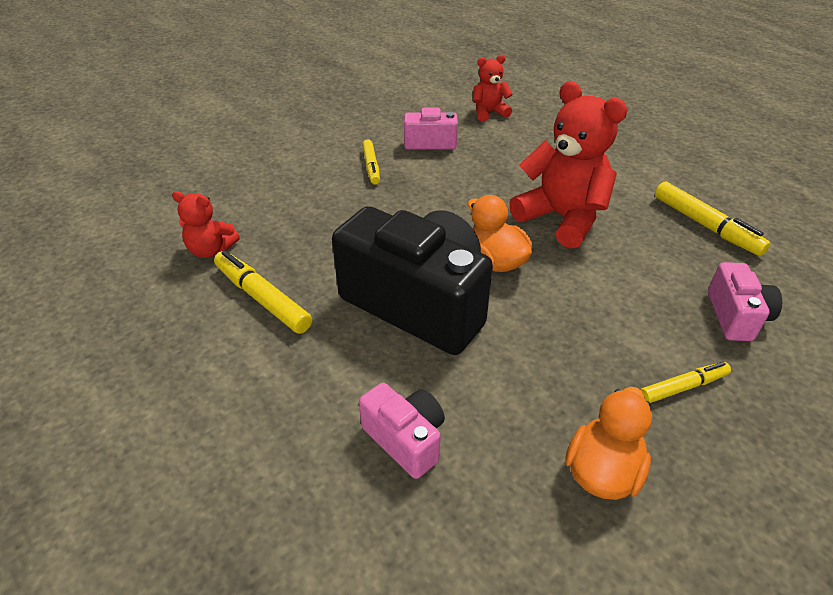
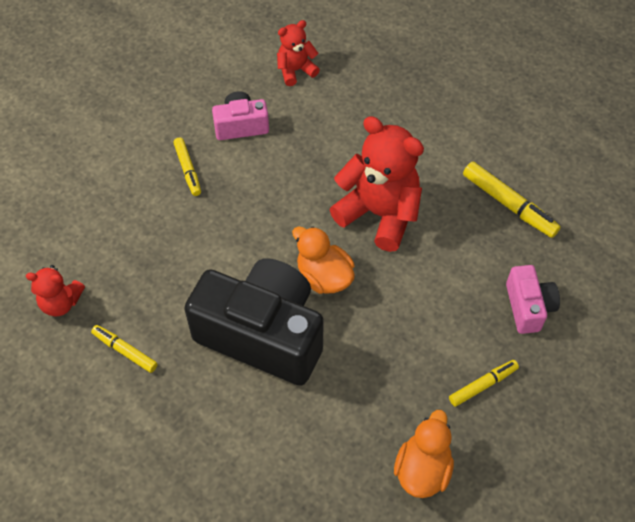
camera: 10 degrees left, 15 degrees up
yellow marker [214,250,312,334] -> yellow marker [91,325,158,373], size x0.63
pink camera [359,383,445,479] -> none

